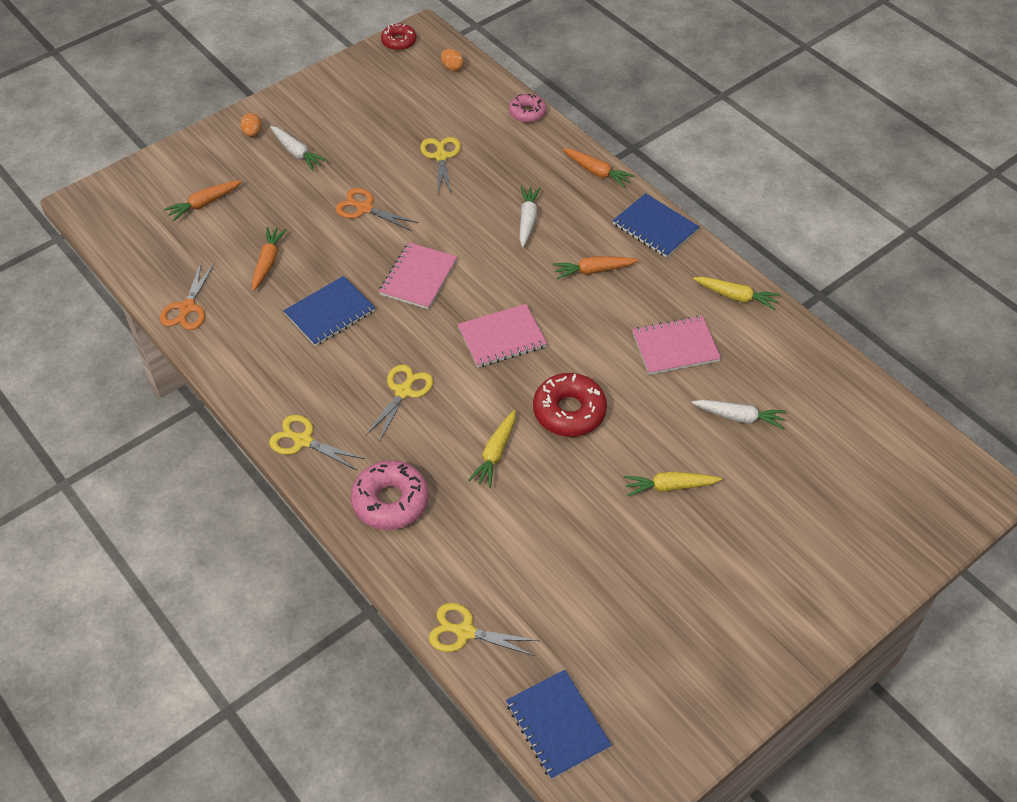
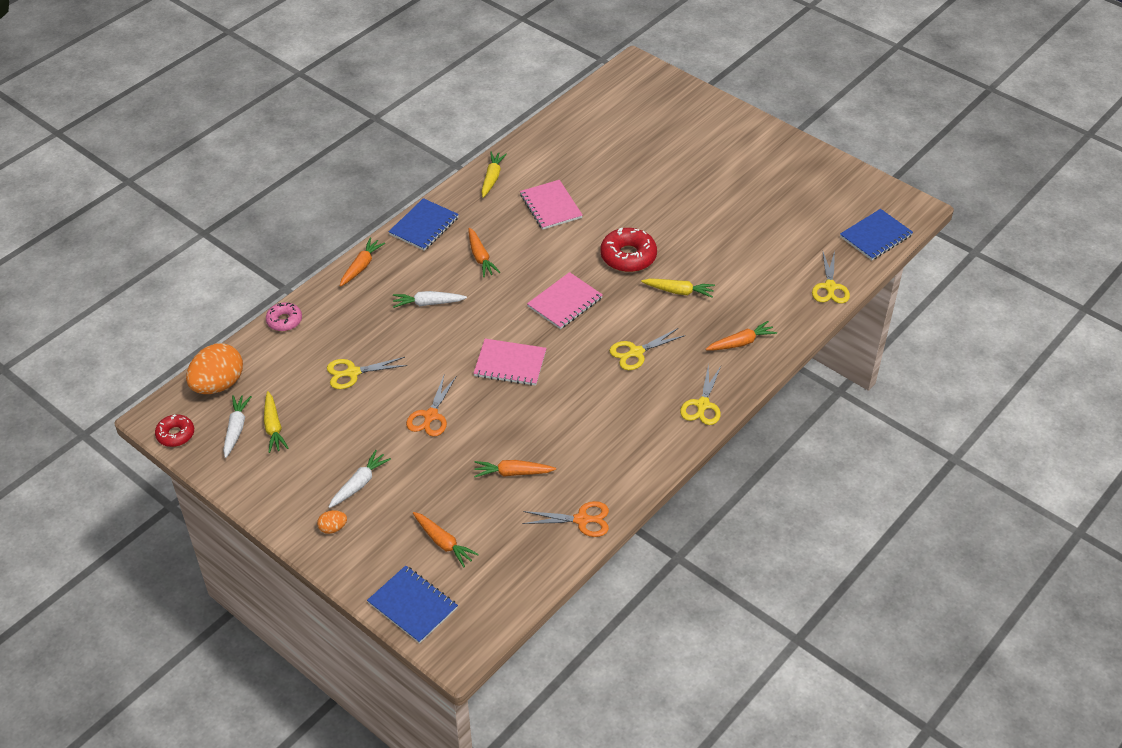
camera: 100 degrees left, 5 degrees down
blue notebook [283,276,375,346] -> blue notebook moved to [367,565,458,644]
pink donut [351,460,429,530] -> orange carrot [706,321,777,350]
yellow scissors [365,365,433,442] -> yellow scissors turned 45 degrees counterclockwise [609,328,685,370]
orange egg [441,49,464,72] -> orange egg [186,343,243,394], size x2.23
pink notebook [458,304,547,368] -> pink notebook turned 75 degrees clockwise [527,272,603,329]
yellow carrot [624,472,722,496] -> yellow carrot moved to [264,391,289,453]
white carrot [692,400,786,429] -> white carrot moved to [223,395,252,458]

